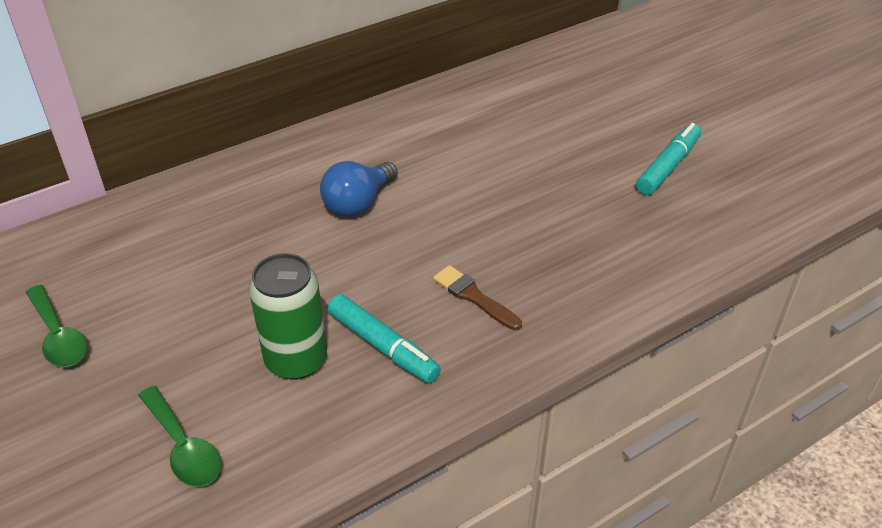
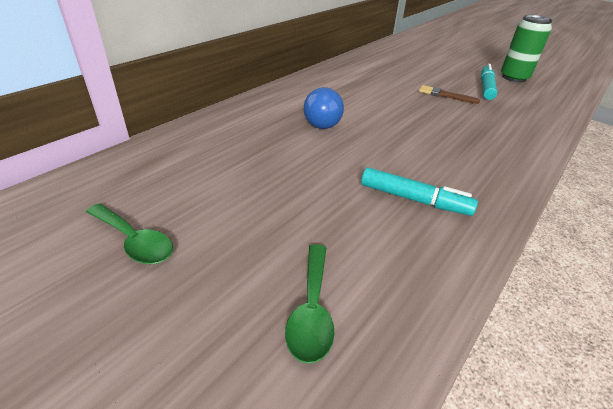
camera: 20 degrees left, 5 degrees down
green spoon [138,386,221,487] -> green spoon turned 60 degrees clockwise [285,244,335,364]
green can [249,253,327,380] -> green can moved to [501,15,552,82]
brown brush [433,265,522,330] -> brown brush moved to [419,85,480,104]

